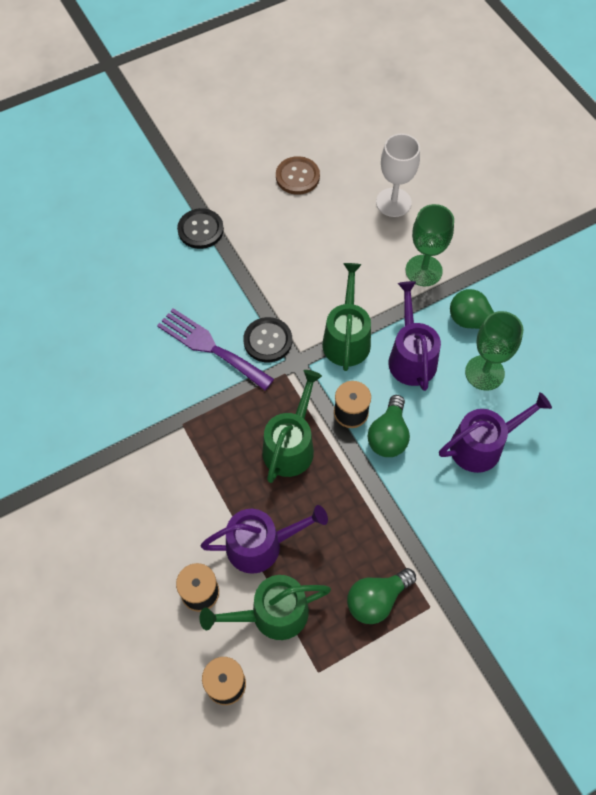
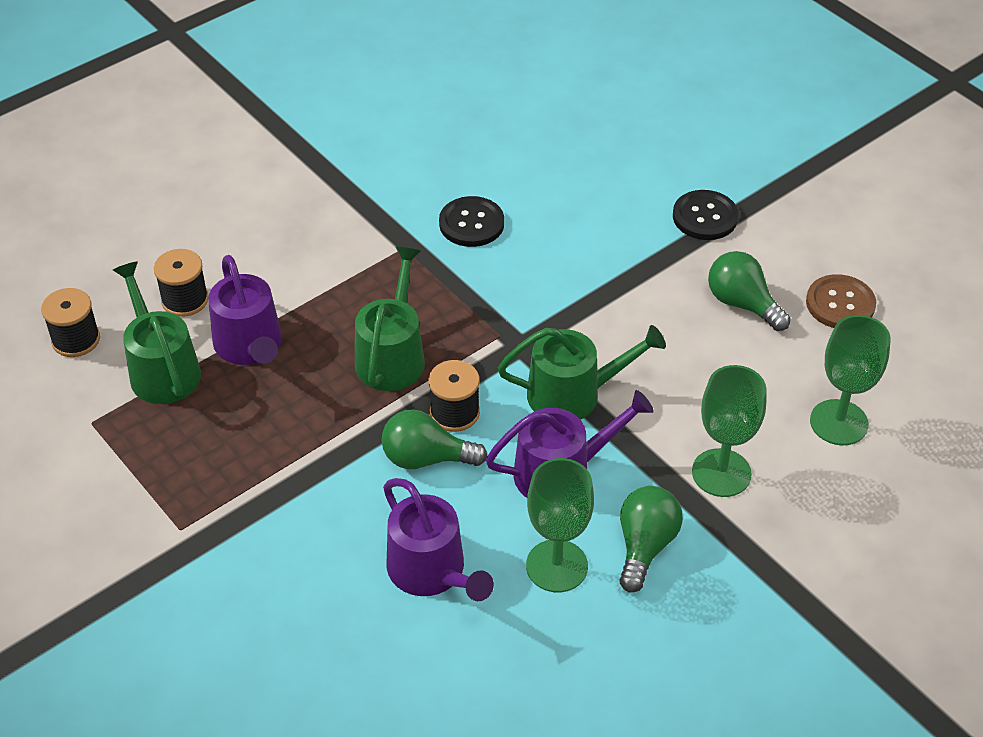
camera: 80 degrees right, 15 degrees down
purple fork [157,308,274,390] -> none
black button [243,317,292,362] -> black button moved to [439,196,504,247]
green watering can [262,370,322,483] -> green watering can turned 90 degrees counterclockwise [355,247,425,391]
green light bulb [347,568,416,624] -> green light bulb moved to [708,251,790,331]
white goblet [376,134,420,217] -> green goblet [810,315,891,445]

